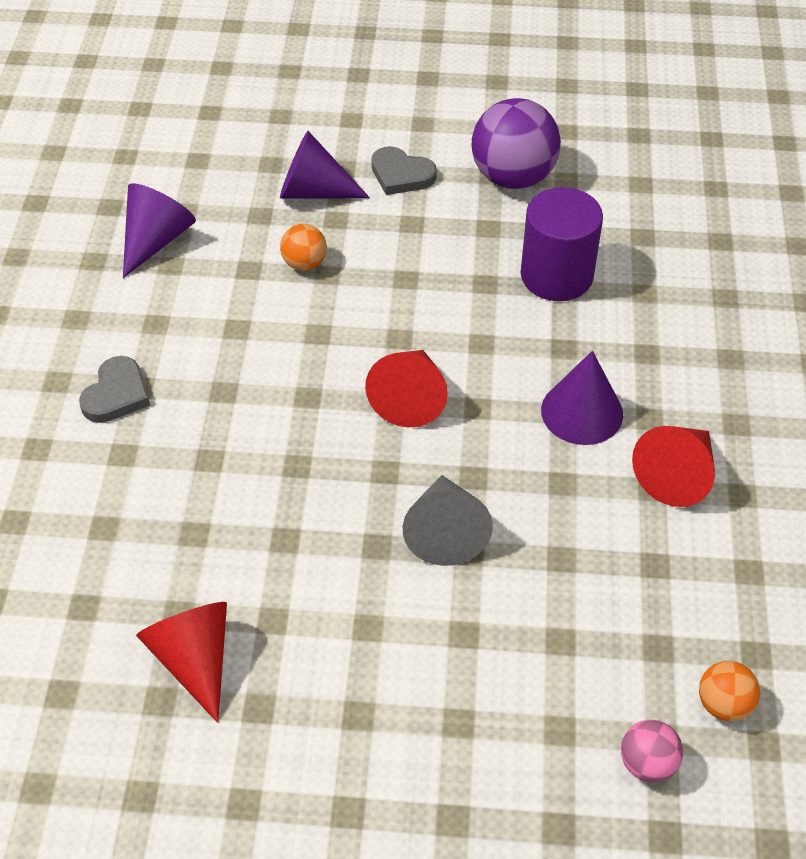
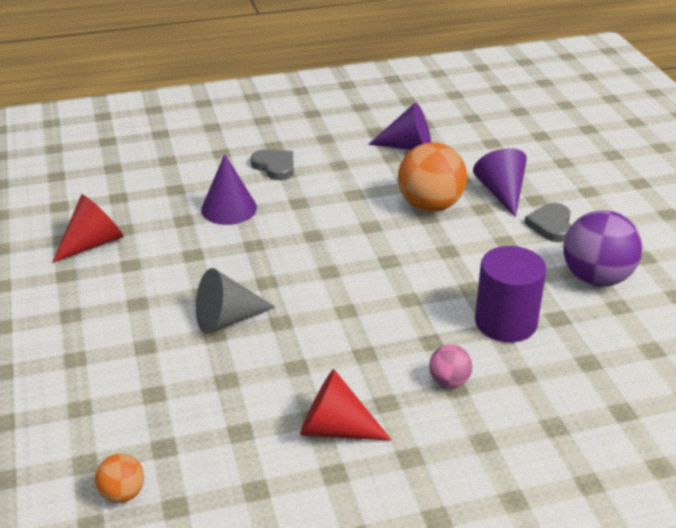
camera: 70 degrees right, 15 degrees down
grey heart [79,356,150,423] -> grey heart turned 135 degrees counterclockwise [251,149,294,180]
orange ball [280,224,327,271] -> orange ball [398,142,467,212], size x1.99
red cone [365,350,448,427] -> none
purple cone [541,351,623,445] -> purple cone moved to [201,154,257,225]
pink ball [621,720,683,782] -> pink ball moved to [429,345,472,388]

